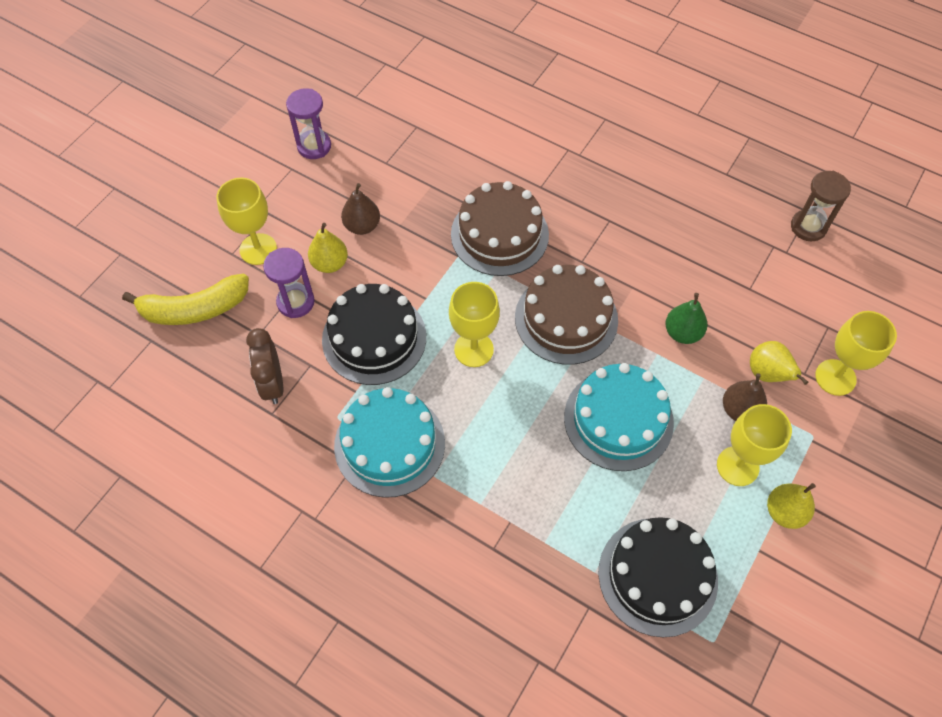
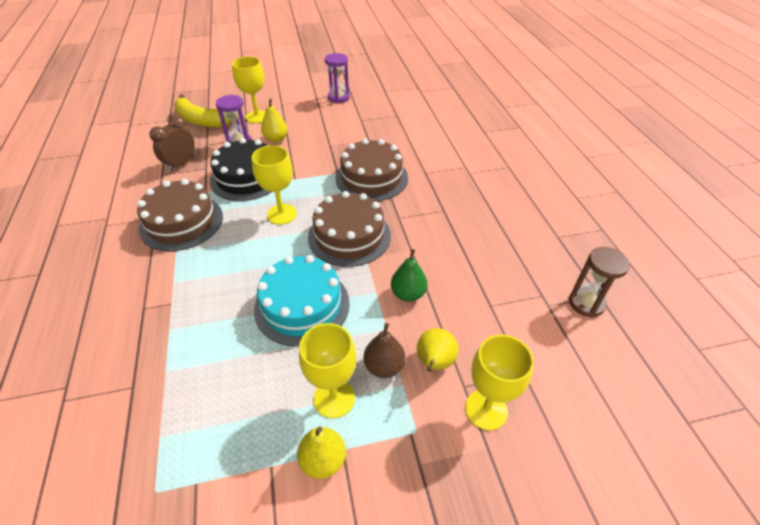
camera: 45 degrees right, 15 degrees down
turquoise cake [334,387,445,498] -> brown cake [137,179,223,251]
brown pear [341,183,380,235] -> none
black cake [598,517,718,637] -> none

